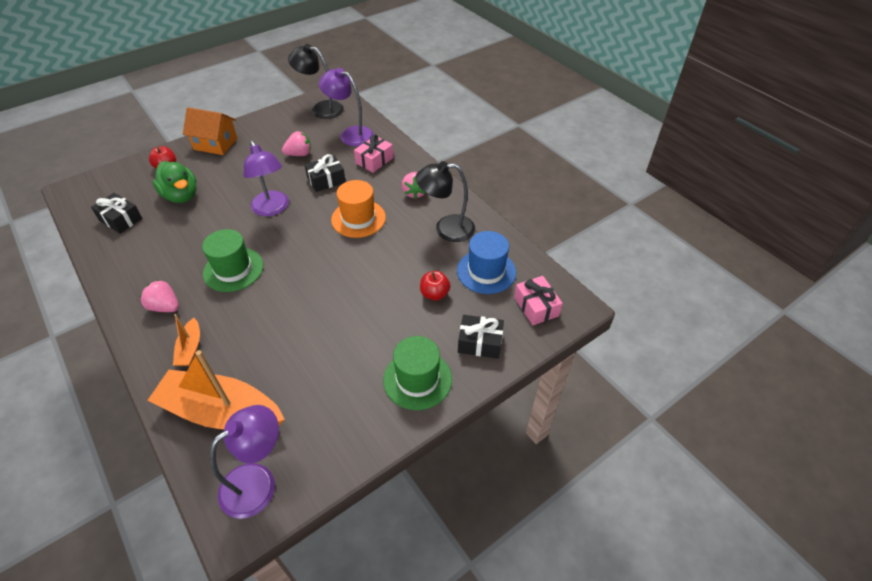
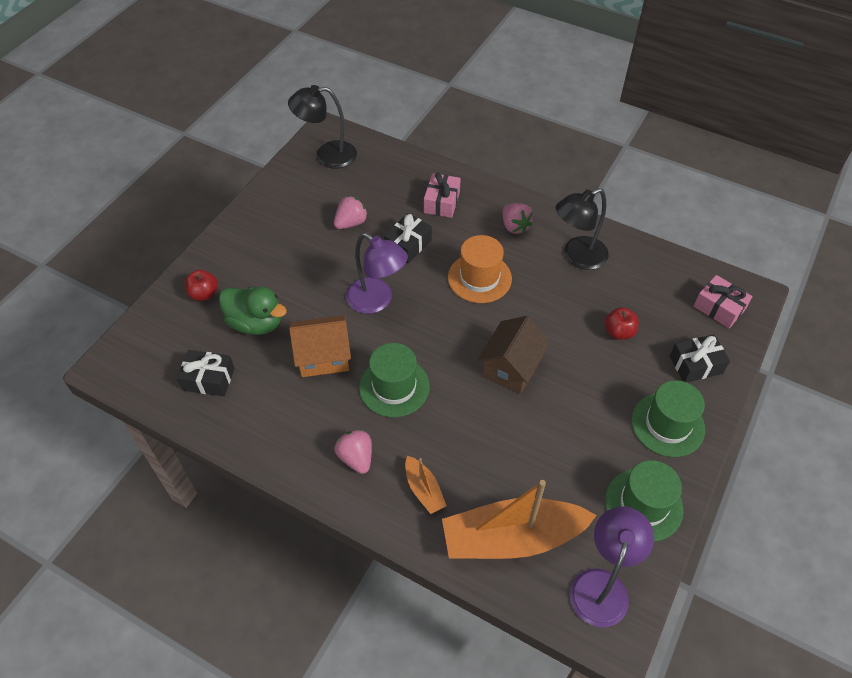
camera: 25 degrees left, 5 degrees up
pink strawberry [140,280,179,312] -> pink strawberry turned 60 degrees clockwise [334,429,372,474]
orange house [183,107,238,155] -> orange house moved to [289,315,351,377]
purple lamp [319,68,374,146] -> none
blue hat [457,231,516,294] -> none
none -> brown house [477,316,550,394]
none -> green hat [605,460,683,542]

